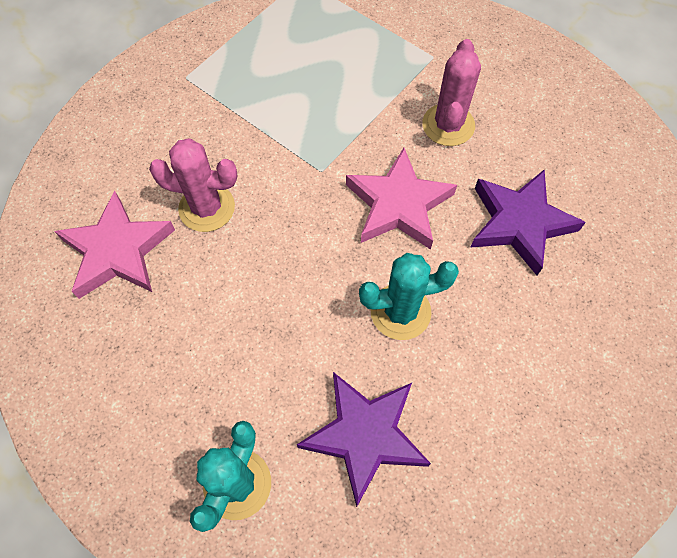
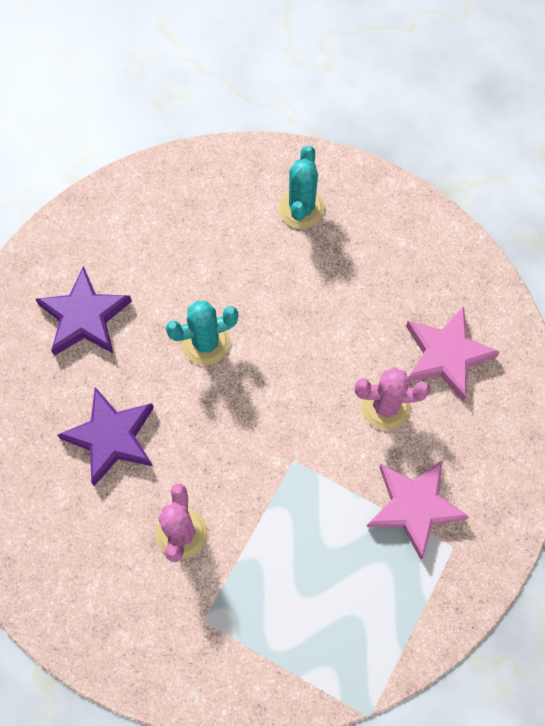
camera: 170 degrees right, 5 degrees up
purple star [297,372,431,507] -> purple star moved to [35,266,132,356]
pink star [346,148,457,250] -> pink star moved to [366,460,469,560]

